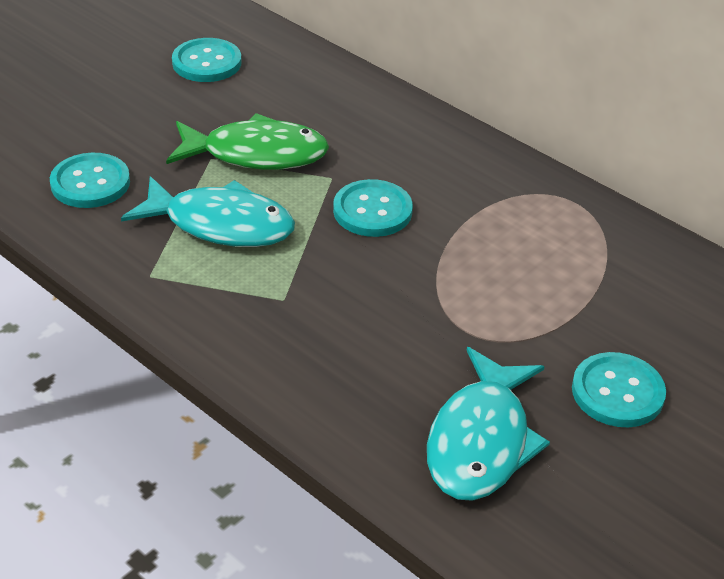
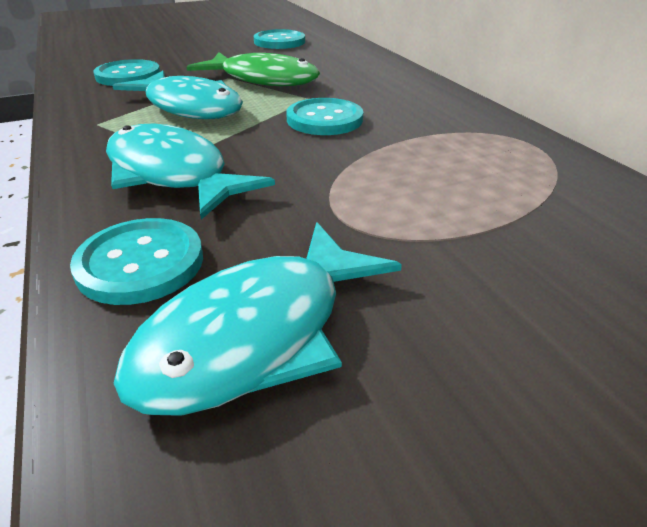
camera: 25 degrees right, 5 degrees down
turquoise button [572,352,666,427] -> turquoise button moved to [70,218,203,305]
none -> turquoise fish [106,123,275,220]

